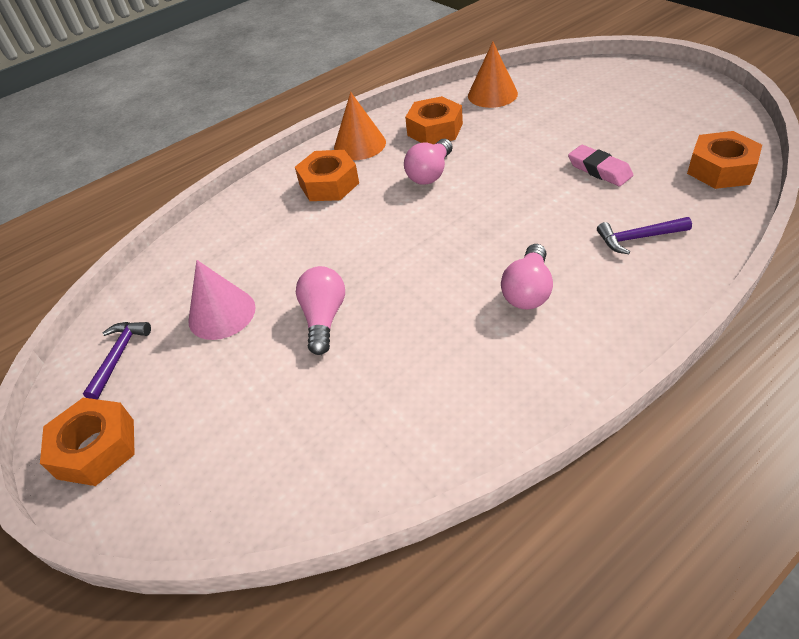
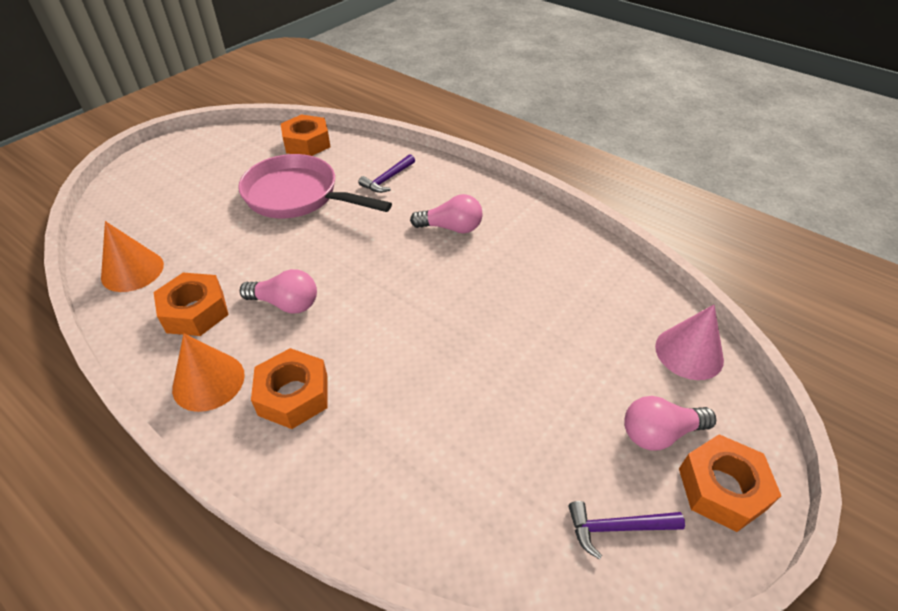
camera: 110 degrees left, 0 degrees up
pink cone [188,260,256,340] -> pink cone moved to [655,305,724,380]
pink light bulb [296,266,345,355] -> pink light bulb moved to [624,396,716,451]
pink eraser [568,145,633,186] -> pink pan [238,154,392,218]
purple hammer [597,217,692,254] -> purple hammer turned 60 degrees clockwise [358,154,415,193]

